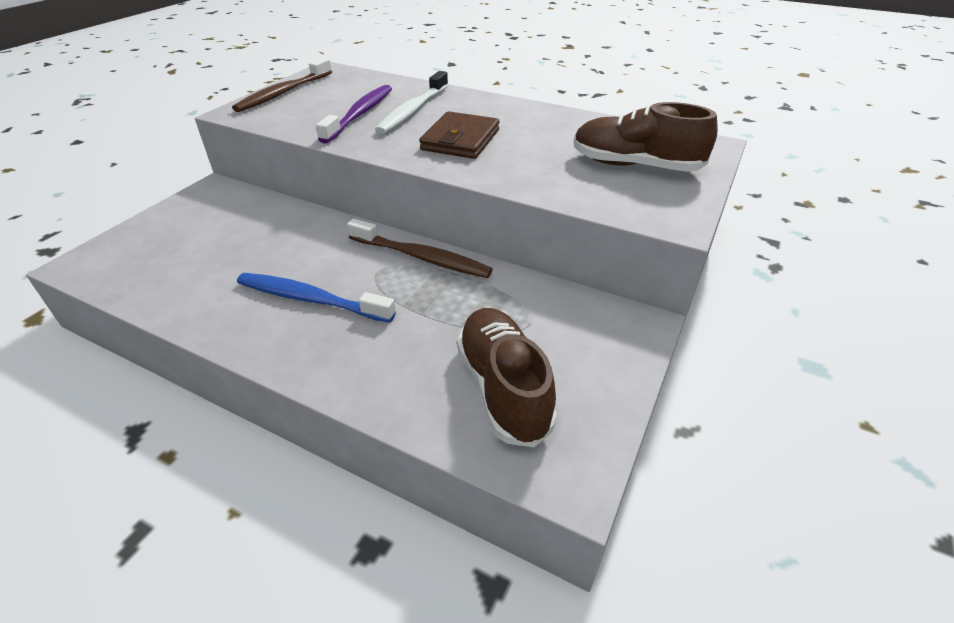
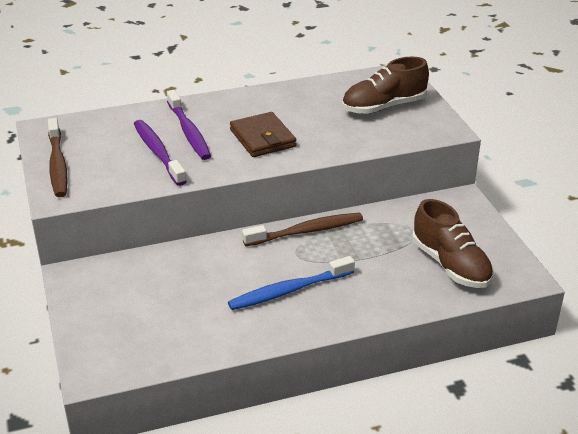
camera: 45 degrees left, 5 degrees down
white toothbrush [375,71,448,134] -> purple toothbrush [167,90,211,160]
brown shoe [457,308,557,447] -> brown shoe turned 150 degrees counterclockwise [412,199,494,288]

